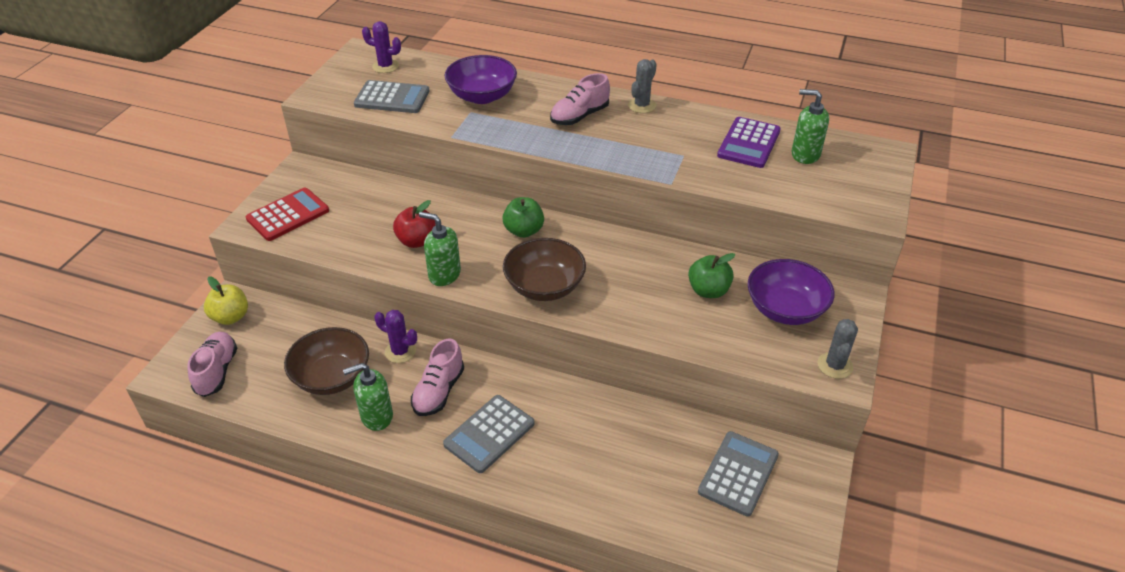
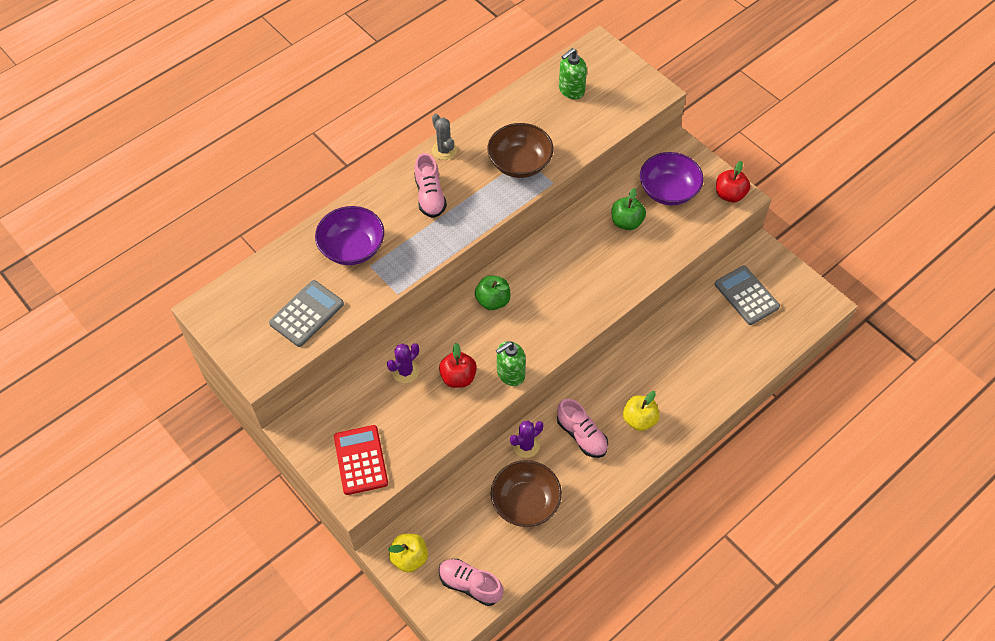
camera: 60 degrees left, 15 degrees up
green soap dispenser [343,363,393,431] -> none
purple cactus [362,21,401,73] -> purple cactus moved to [387,343,419,383]
grey calculator [443,395,535,473] -> yellow apple [623,391,660,431]
brown bowl [503,238,586,301] -> brown bowl moved to [487,123,553,178]
purple calculator [717,117,781,168] -> none
grey cactus [818,319,858,379] -> red apple [716,161,750,203]

